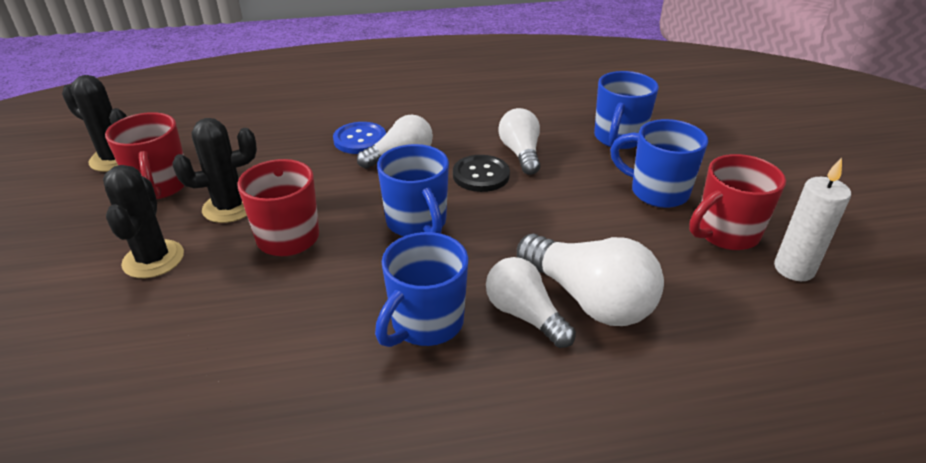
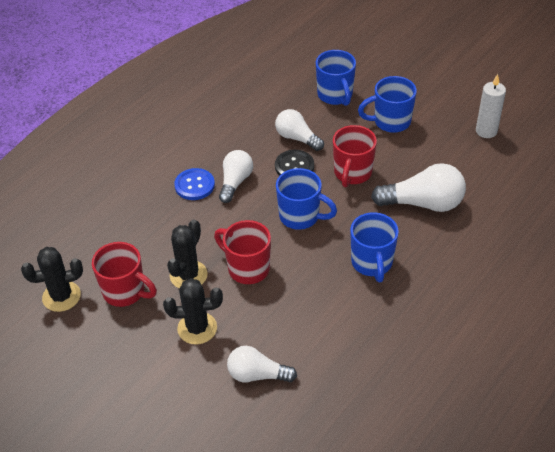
camera: 40 degrees left, 10 degrees up
black cactus [103,165,184,278] -> black cactus turned 45 degrees counterclockwise [163,278,223,345]
white light bulb [486,257,576,348] -> white light bulb moved to [227,346,297,382]
red mug [689,154,786,250] -> red mug moved to [333,125,377,187]

